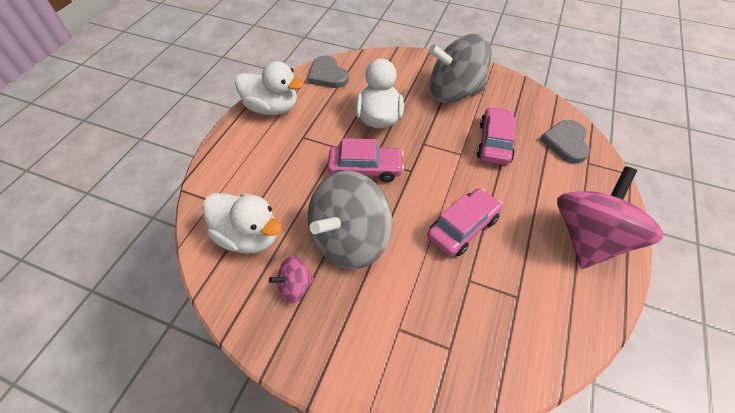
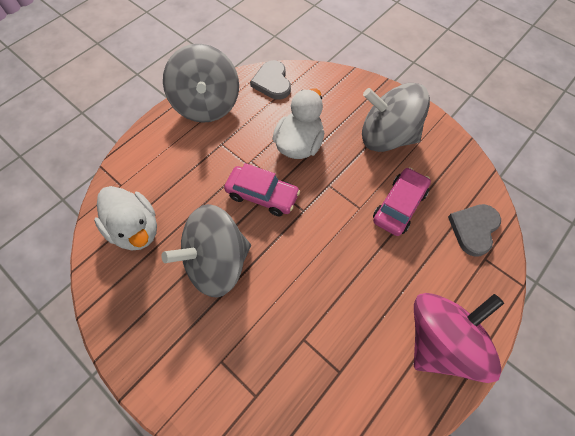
camera: 20 degrees right, 10 degrees up
white duck [235,61,304,115] -> grey spinning top [163,44,239,123]
pink spinning top [269,256,314,303] -> none
pink car [427,188,502,256] -> none

